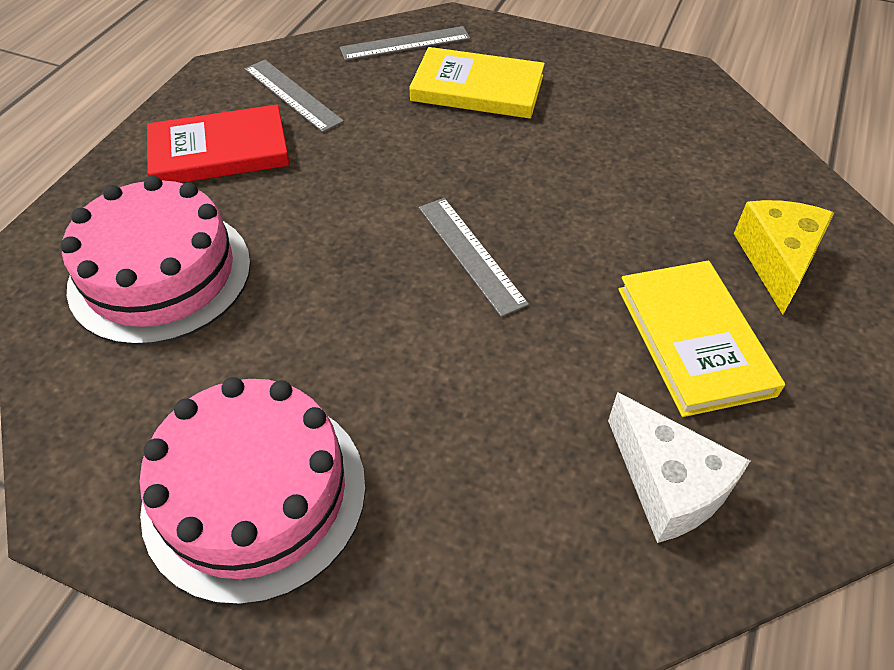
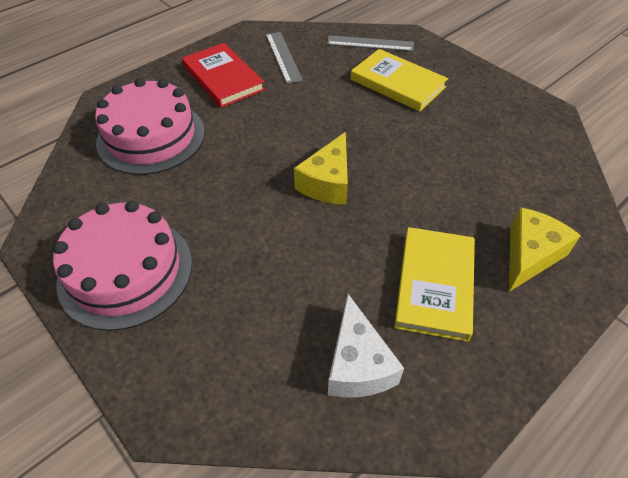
camera: 25 degrees right, 0 degrees up
red book [147,104,290,183] -> red book turned 45 degrees clockwise [182,43,265,108]
grey ruler [419,198,529,317] -> yellow cheese [294,132,348,205]

